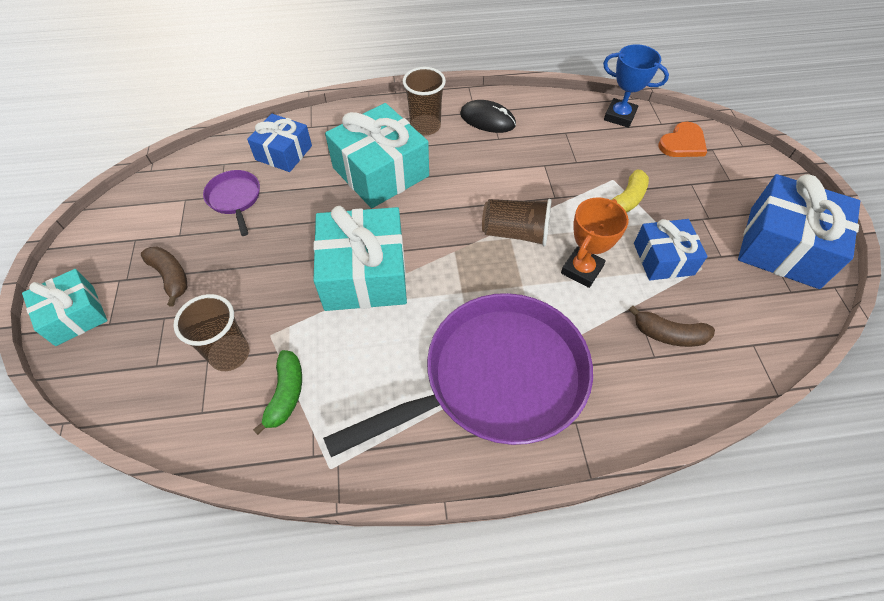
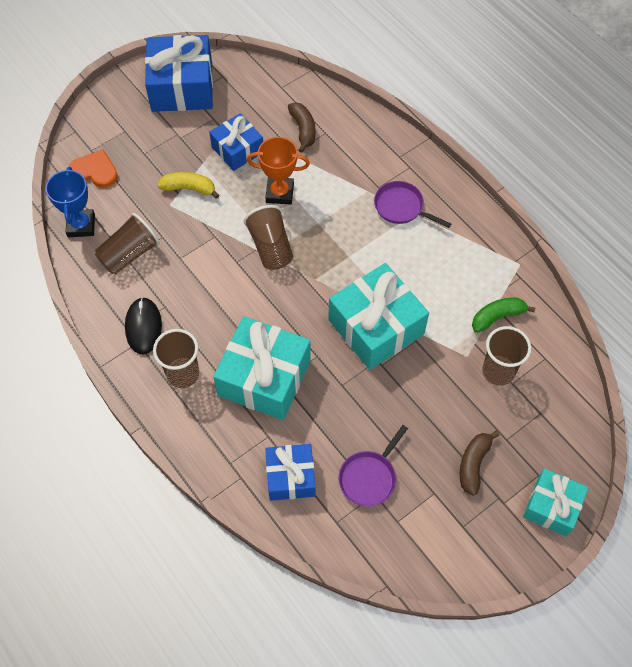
camera: 120 degrees left, 5 degrees up
purple pan [323,293,593,457] -> purple pan [374,181,451,228], size x0.43
none -> brown cup [95,213,160,274]

